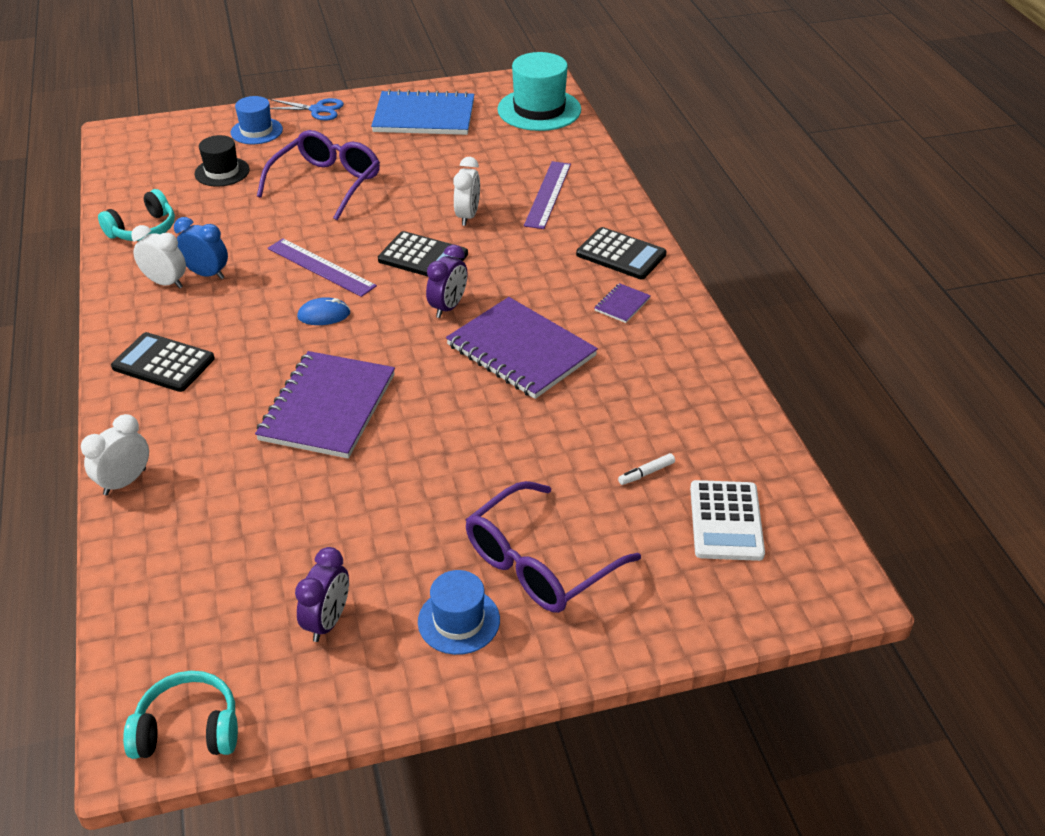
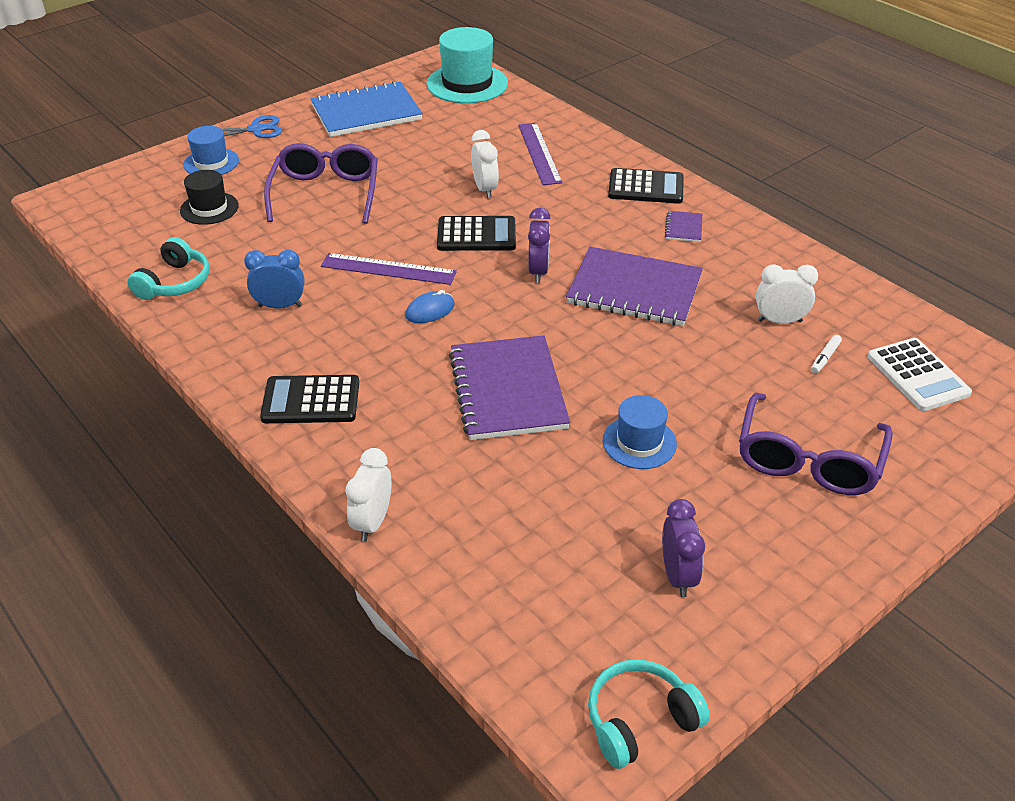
camera: 25 degrees left, 0 degrees up
white clock [131,225,186,289] -> white clock moved to [756,264,818,324]
blue hat [418,570,500,655] -> blue hat moved to [603,395,677,469]

